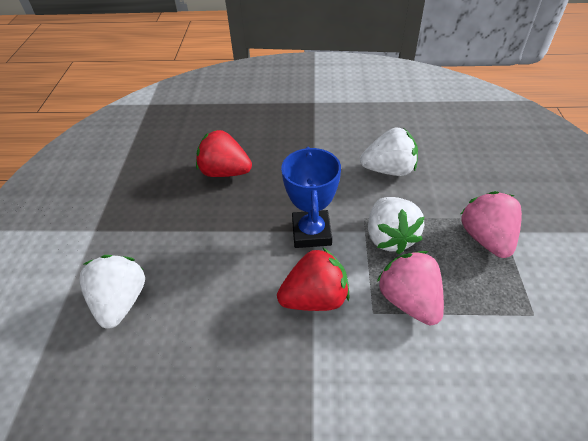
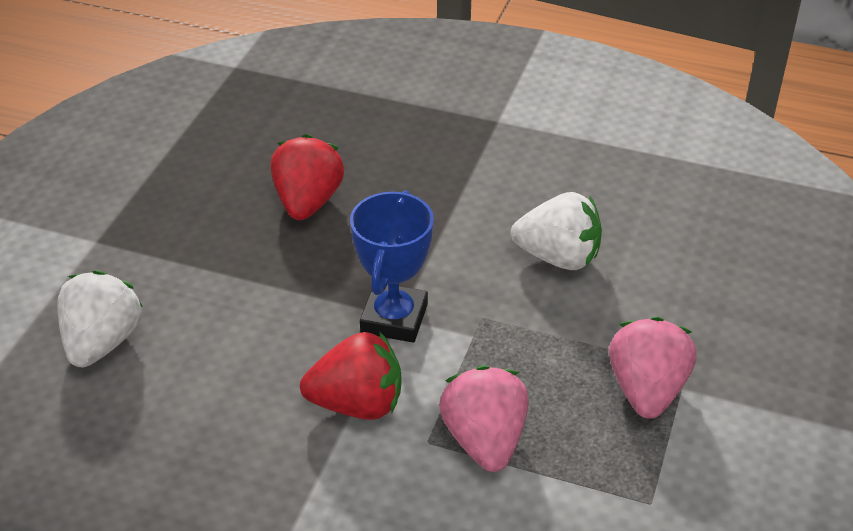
camera: 15 degrees right, 5 degrees down
red strawberry [196,130,252,177] -> red strawberry turned 60 degrees clockwise [271,134,344,220]
white strawberry [368,197,425,254] -> none

